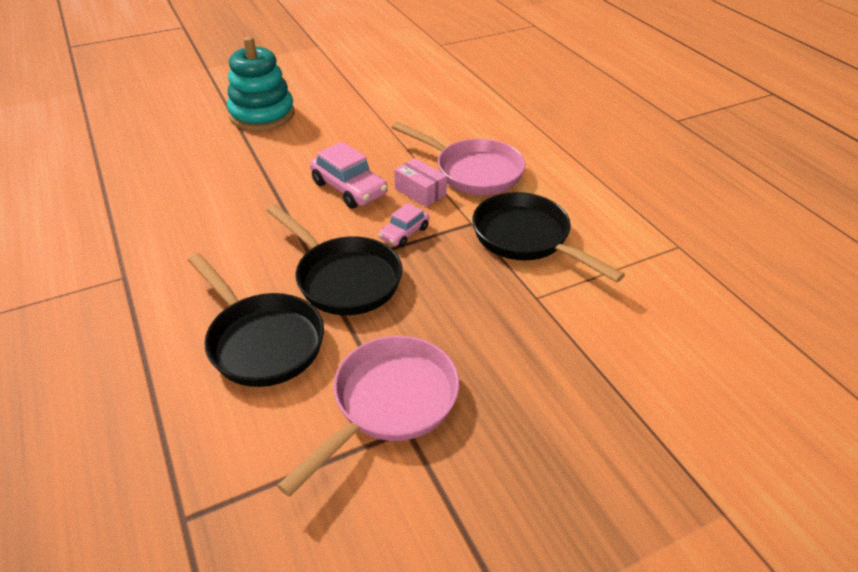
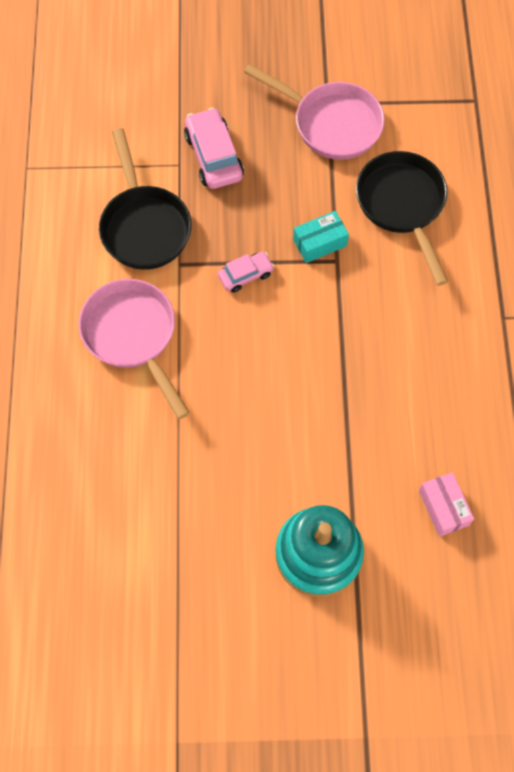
camera: 155 degrees left, 25 degrees up
black pan [267,204,402,315] -> turquoise box [293,211,349,263]
pink pan [277,336,459,497] -> pink pan turned 120 degrees counterclockwise [244,64,385,160]
pink car [310,142,388,209] -> pink car moved to [184,107,244,189]
pink box [394,158,447,207] -> pink box moved to [419,472,474,537]

